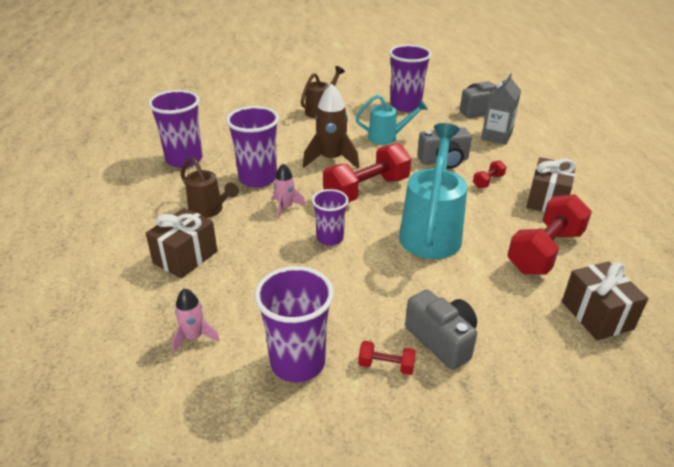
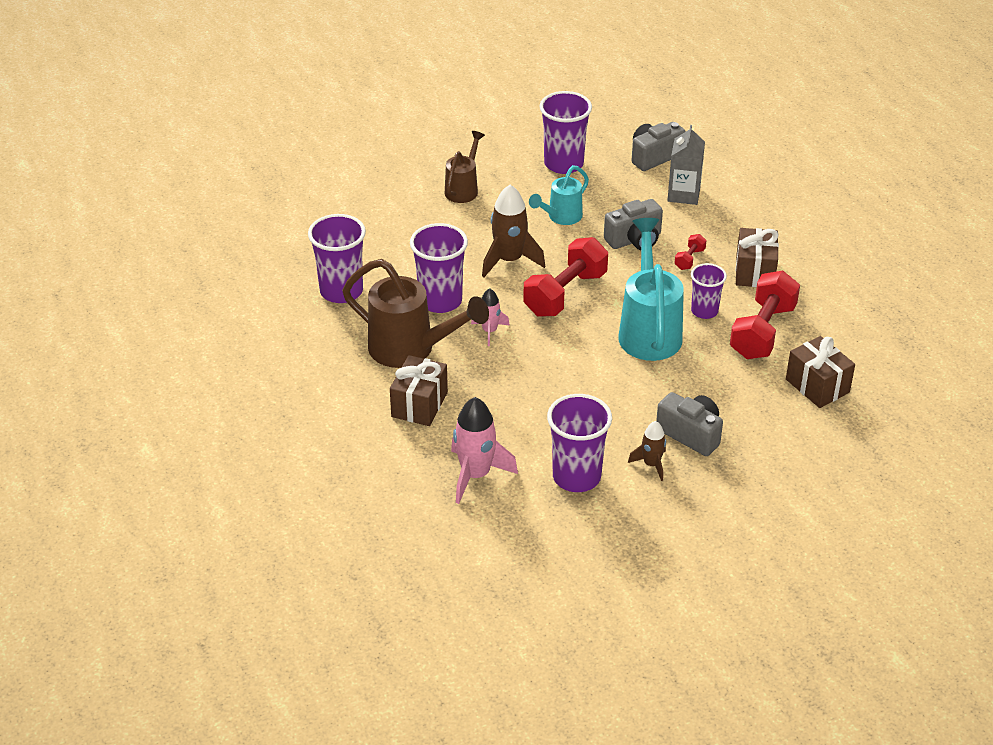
camera: 15 degrees left, 5 degrees up
pink rocket [172,288,220,353] -> pink rocket [451,397,518,504], size x1.76
brown watering can [180,157,239,218] -> brown watering can [342,259,489,368], size x1.74
purple cup [312,189,349,246] -> purple cup moved to [691,263,727,319]
turquoise watering can [355,95,428,145] -> turquoise watering can turned 150 degrees clockwise [529,165,589,225]
red dumbbell [358,341,416,375] -> brown rocket [628,421,666,481]

